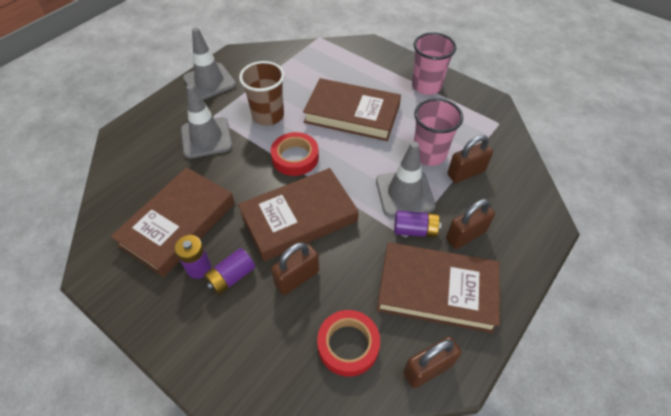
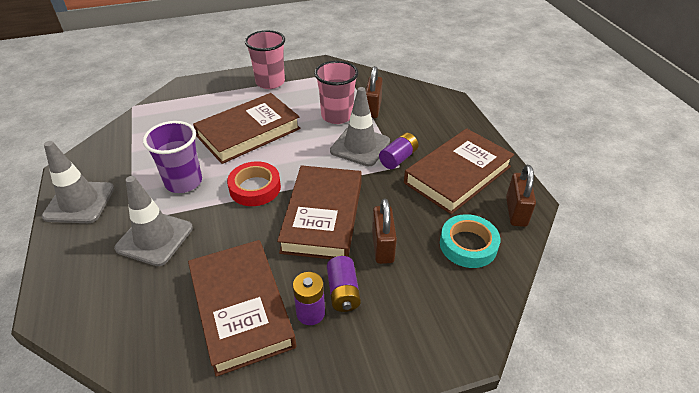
camera: 55 degrees left, 10 degrees down
brown cup [239,61,285,126] -> purple cup [143,121,202,193]
red tape [317,310,380,377] -> turquoise tape [440,214,500,268]
brown padlock [446,199,495,249] -> none

